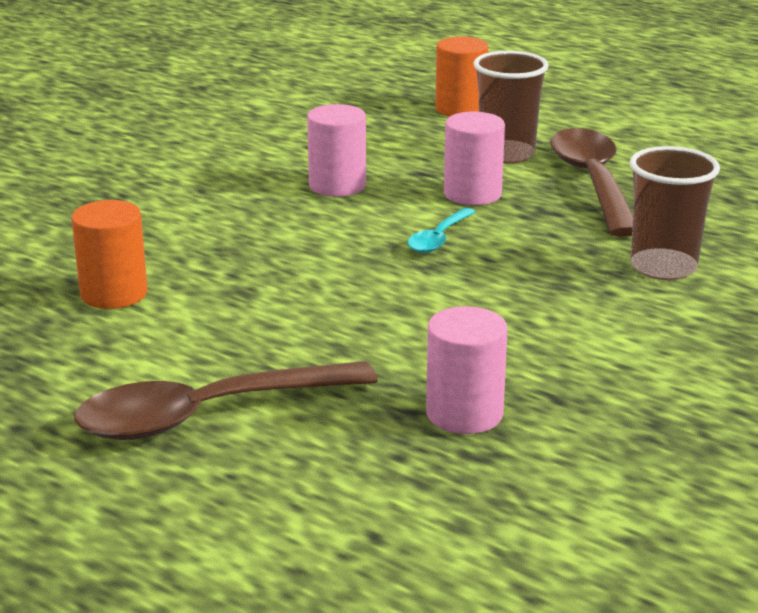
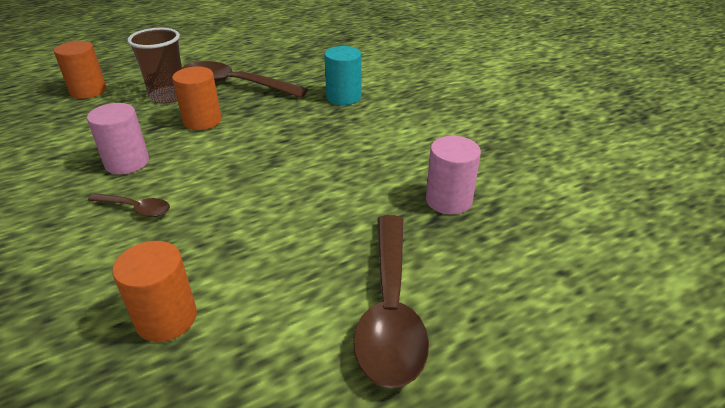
camera: 65 degrees left, 10 degrees up
turquoise spoon [407,208,476,253] -> none
pink cylinder [444,112,505,205] -> orange cylinder [172,67,222,130]
brown cup [630,146,720,280] -> turquoise cylinder [324,46,361,105]
none -> brown spoon [88,193,170,217]

